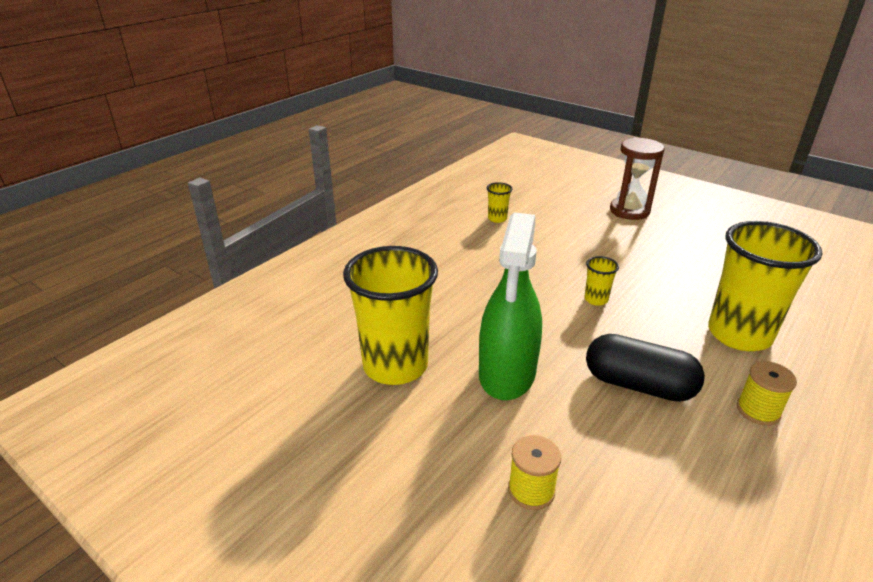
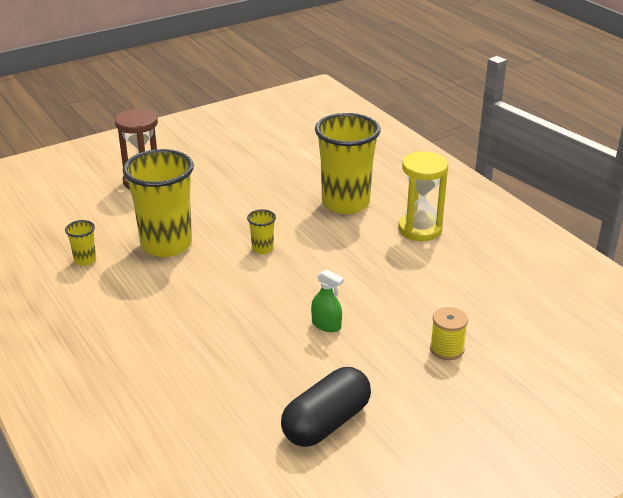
camera: 70 degrees left, 0 degrees up
yellow cup [343,246,438,385] -> yellow cup moved to [123,149,194,257]
green spray bottle [479,212,542,400] -> green spray bottle [311,269,344,332], size x0.43
black capsule [586,334,705,402] -> black capsule moved to [281,367,371,447]
yellow spool [737,361,797,426] -> yellow hourglass [398,151,448,241]

